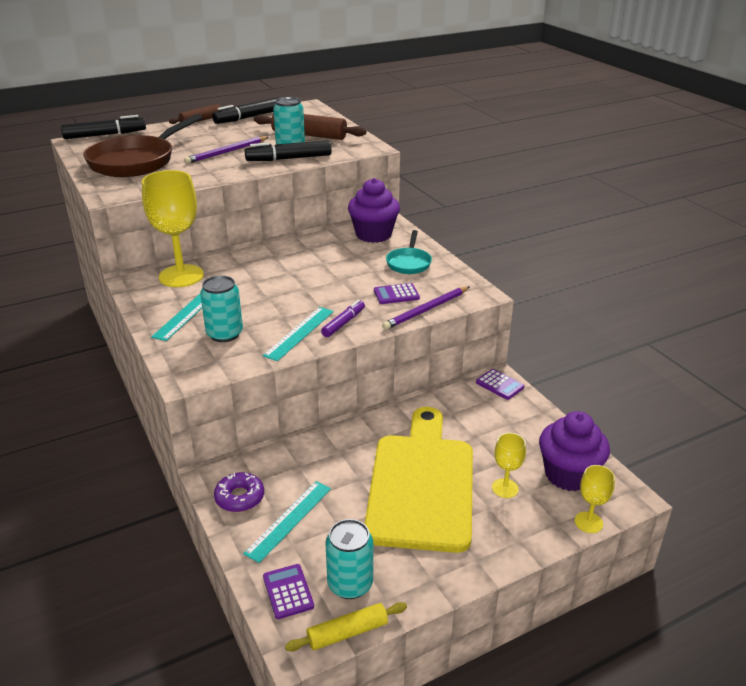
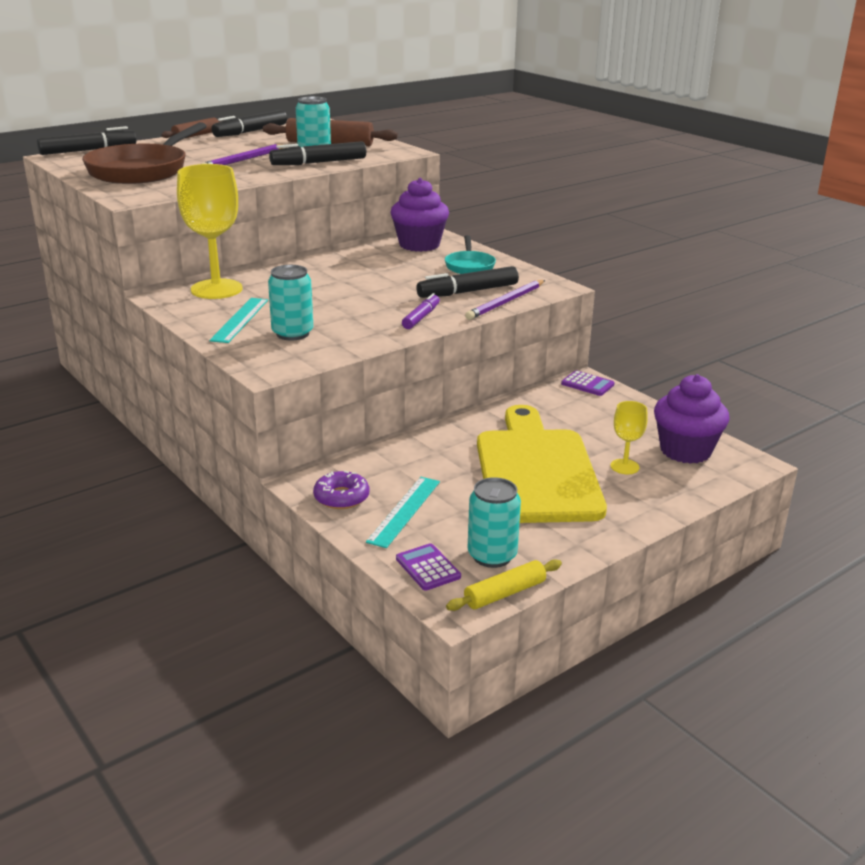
camera: 10 degrees left, 5 degrees down
turquoise ruler [263,307,334,361] -> none
purple calculator [374,283,420,304] -> black marker [416,266,519,298]
yellow goblet [575,465,615,533] -> none

